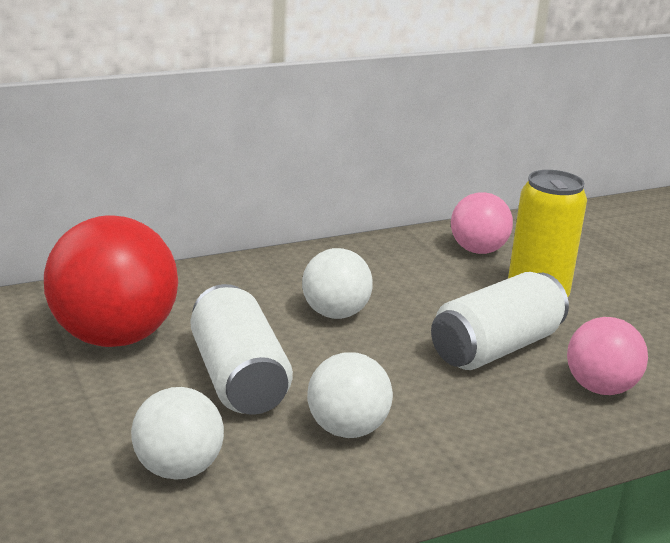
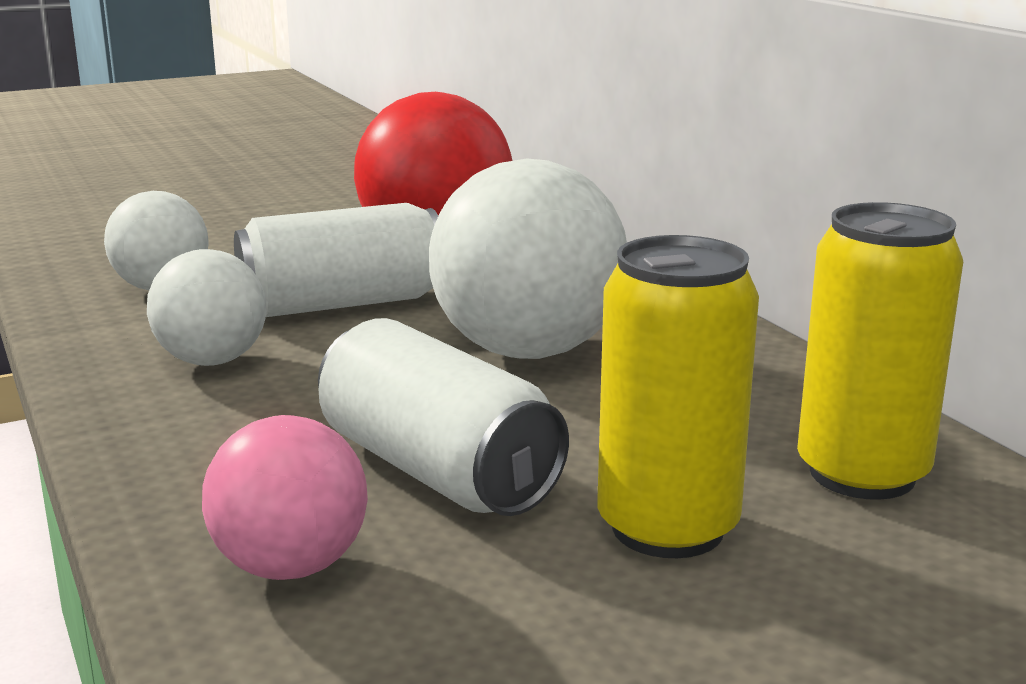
camera: 90 degrees right, 5 degrees down
white ball [302,248,373,319] -> white ball [429,159,627,359], size x1.72
pink ball [451,192,513,254] -> yellow can [797,202,963,500]

